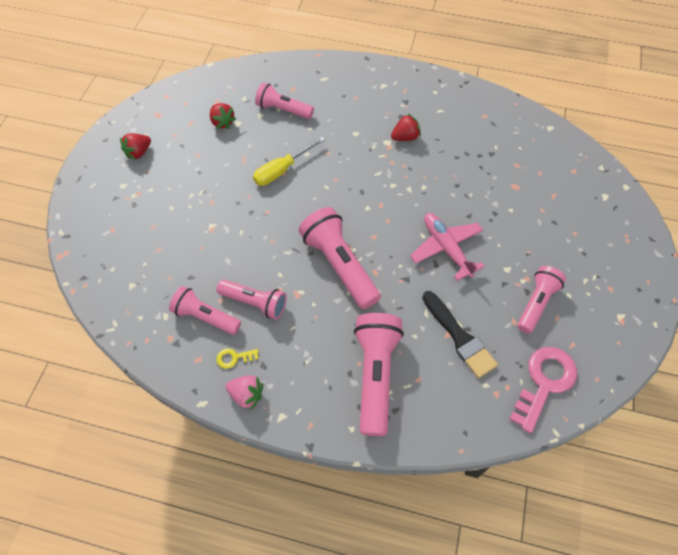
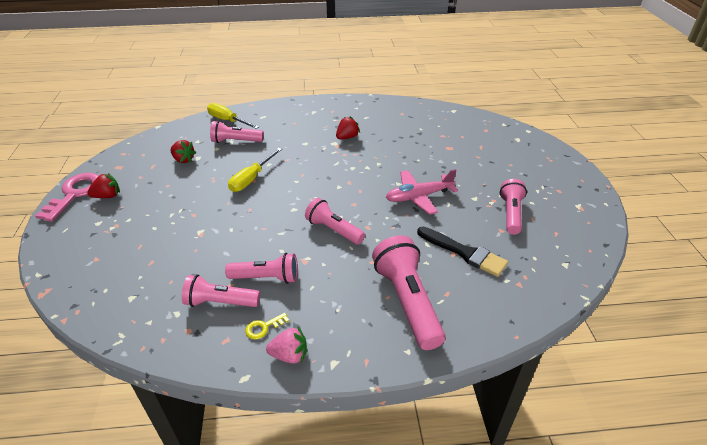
camera: 20 degrees left, 20 degrees down
red strawberry [120,133,151,160] -> red strawberry turned 135 degrees counterclockwise [87,173,120,198]
pink flashlight [299,207,381,309] -> pink flashlight [305,198,365,245], size x0.64
pink plane [410,213,485,281] -> pink plane turned 60 degrees counterclockwise [386,169,458,215]
pink key [510,347,577,433] -> pink key moved to [35,173,99,222]
none -> yellow screwdriver [207,103,259,129]

